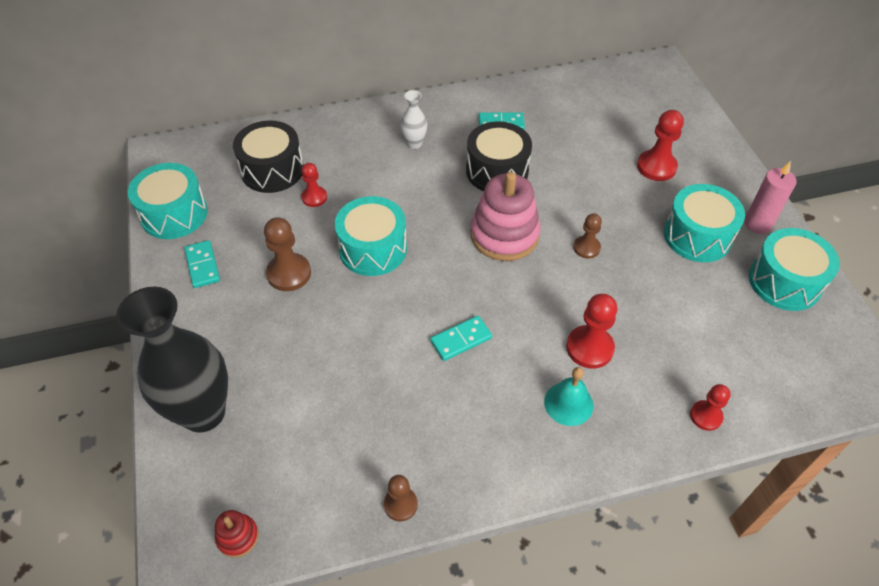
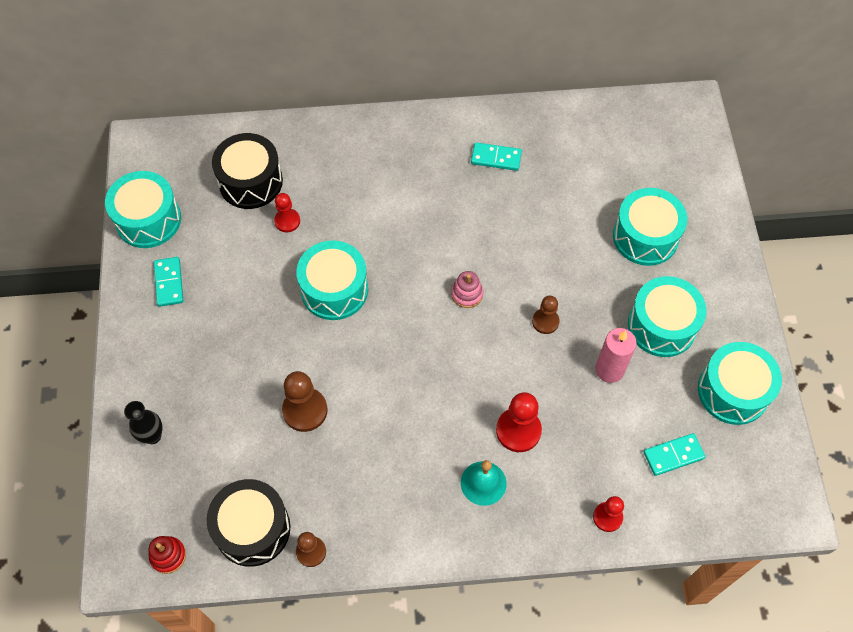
camera: 10 degrees right, 10 degrees up
black vase [116,287,228,433] -> black vase [124,401,162,444], size x0.44
brown pawn [264,217,311,291] -> brown pawn moved to [282,371,328,432]
white vase [401,90,427,149] -> none
turquoise domino [430,316,492,361] -> turquoise domino moved to [644,433,705,476]
black drum [466,121,532,191] -> black drum moved to [207,479,290,567]
pink stacking toy [470,172,540,261] -> pink stacking toy [451,271,483,308], size x0.46
red pawn [637,110,684,181] -> turquoise drum [613,188,687,266]
pink candle [744,161,796,234] -> pink candle moved to [595,328,637,383]

